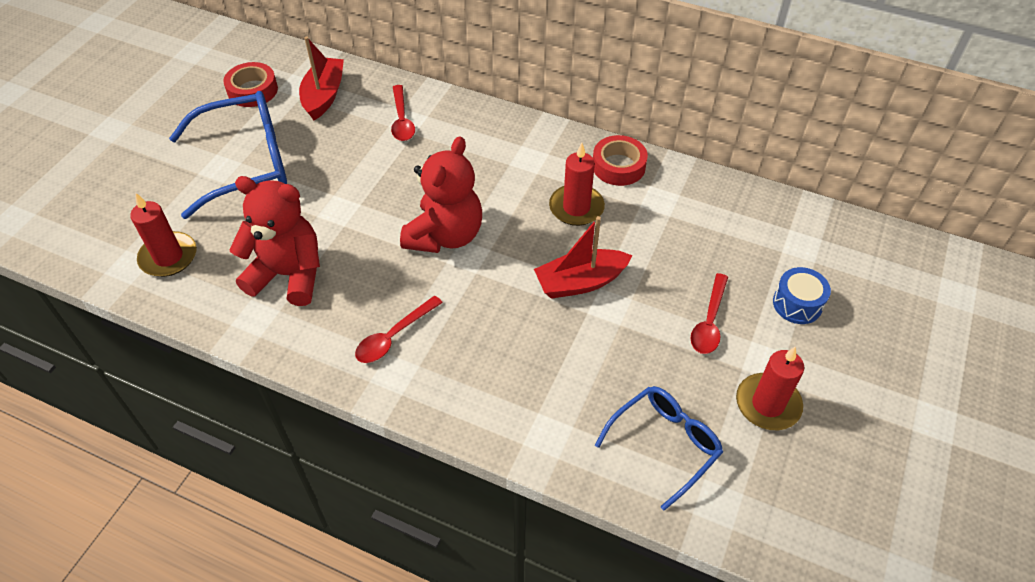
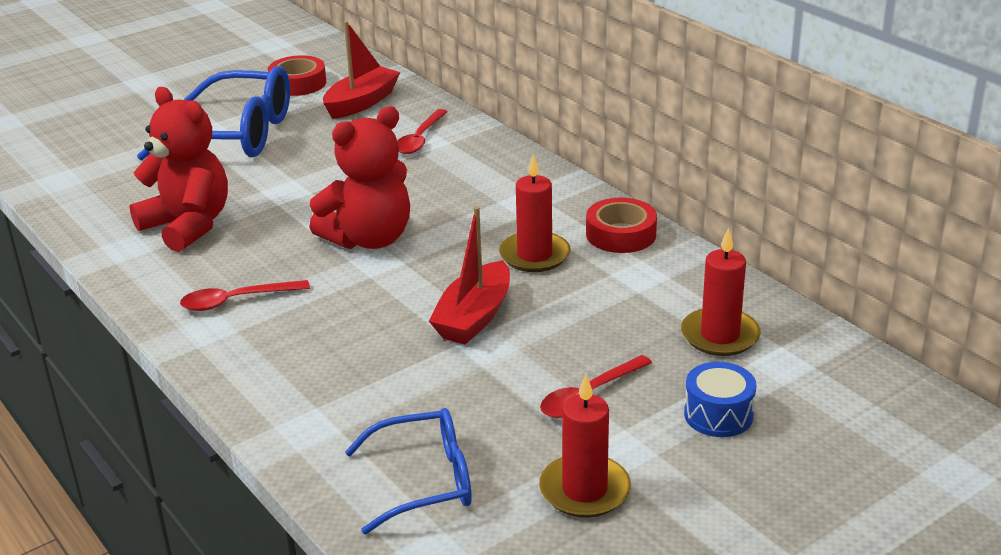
camera: 30 degrees right, 20 degrees down
red candle [130,193,197,277] -> red candle moved to [681,228,761,356]
red boat [534,216,633,299] -> red boat turned 75 degrees counterclockwise [429,206,510,345]

